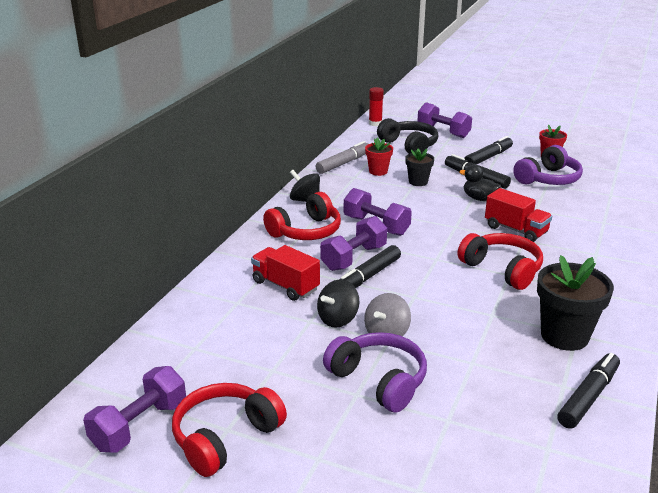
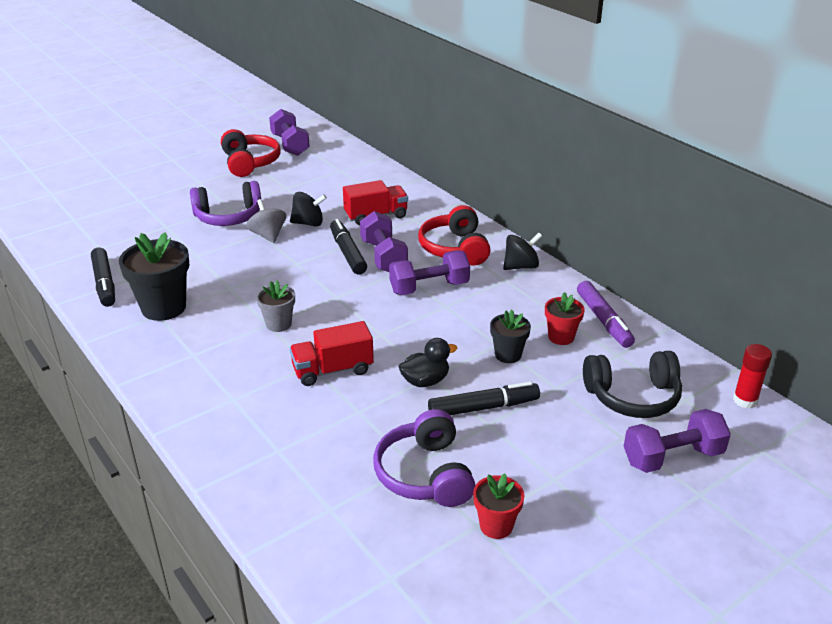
camera: 120 degrees right, 5 degrees up
grey marker [315,141,368,174] -> purple marker [577,281,635,348]
black spinning top [317,279,359,328] -> black spinning top turned 105 degrees clockwise [290,192,327,227]
red headphones [458,233,543,290] -> grey flower pot [256,281,295,332]
black marker [465,136,513,164] -> none

